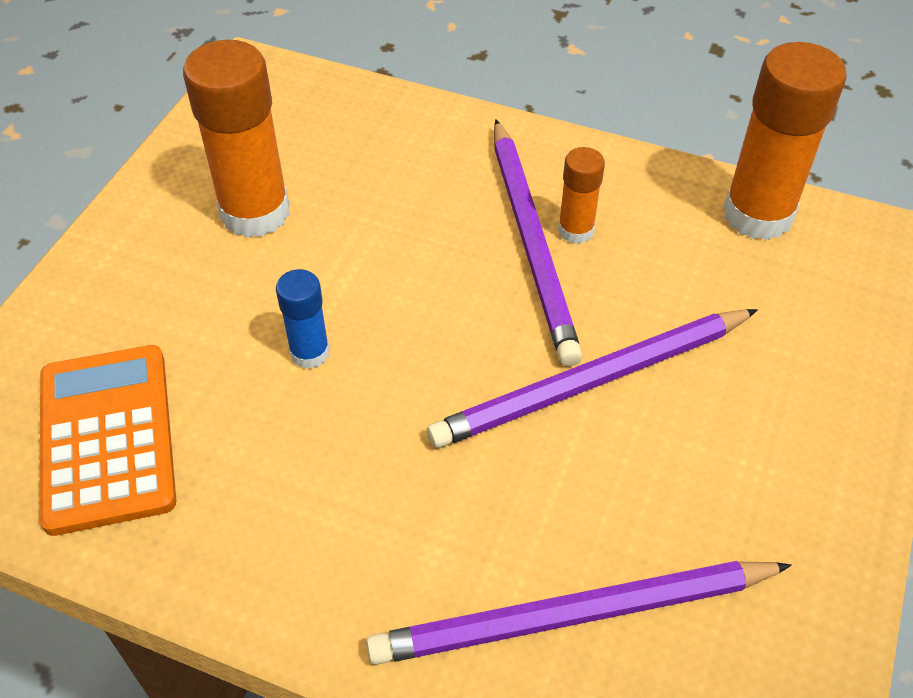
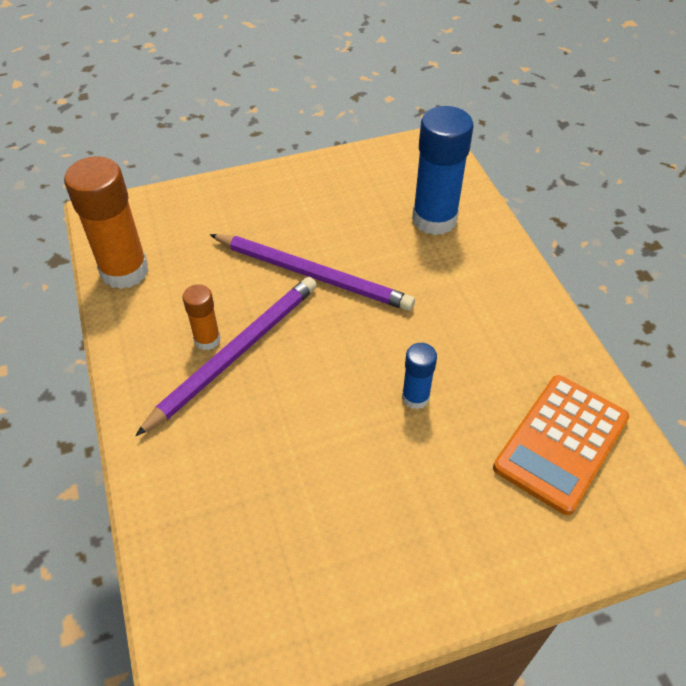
camera: 130 degrees left, 0 degrees up
orange glue stick [183,40,290,238] -> none
purple pencil [366,561,792,665] -> blue glue stick [412,106,474,235]

